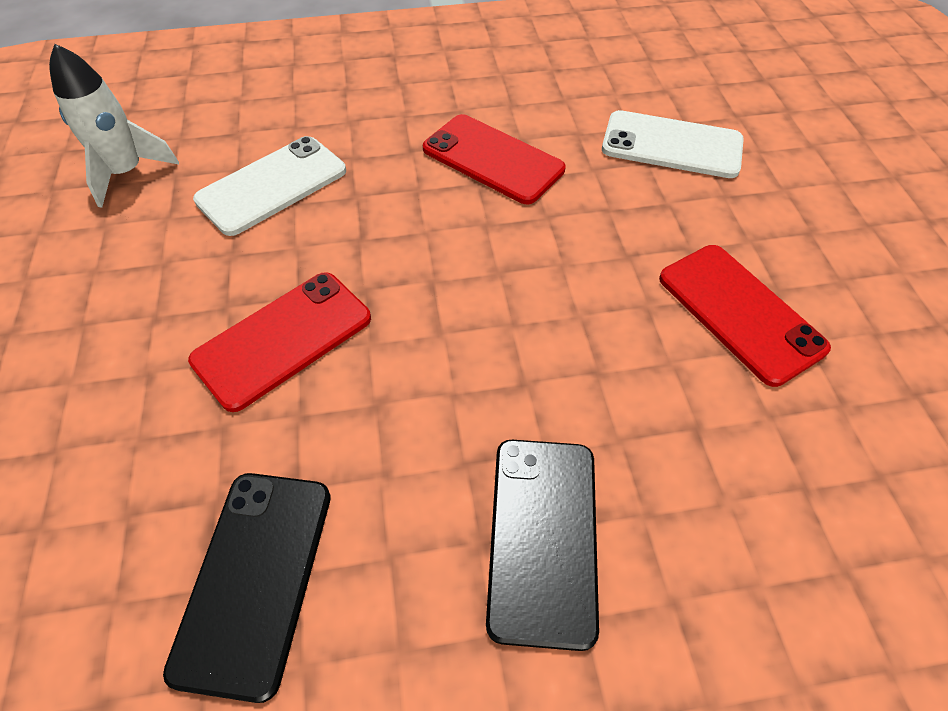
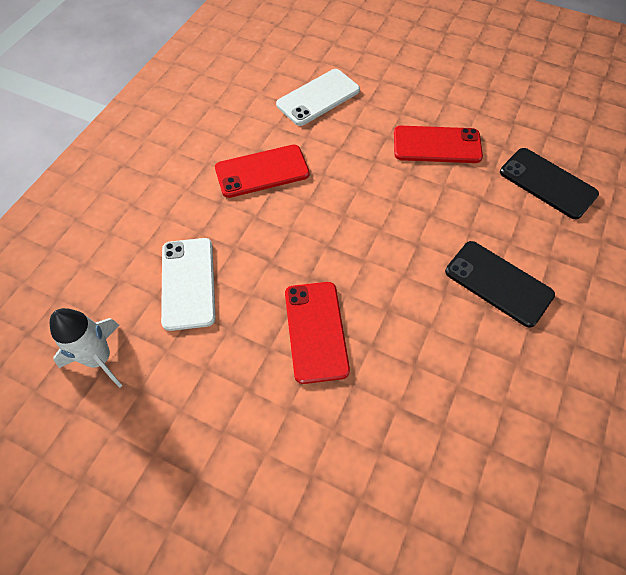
camera: 55 degrees left, 5 degrees up
black phone [163,473,331,703] -> black phone moved to [500,148,599,219]

